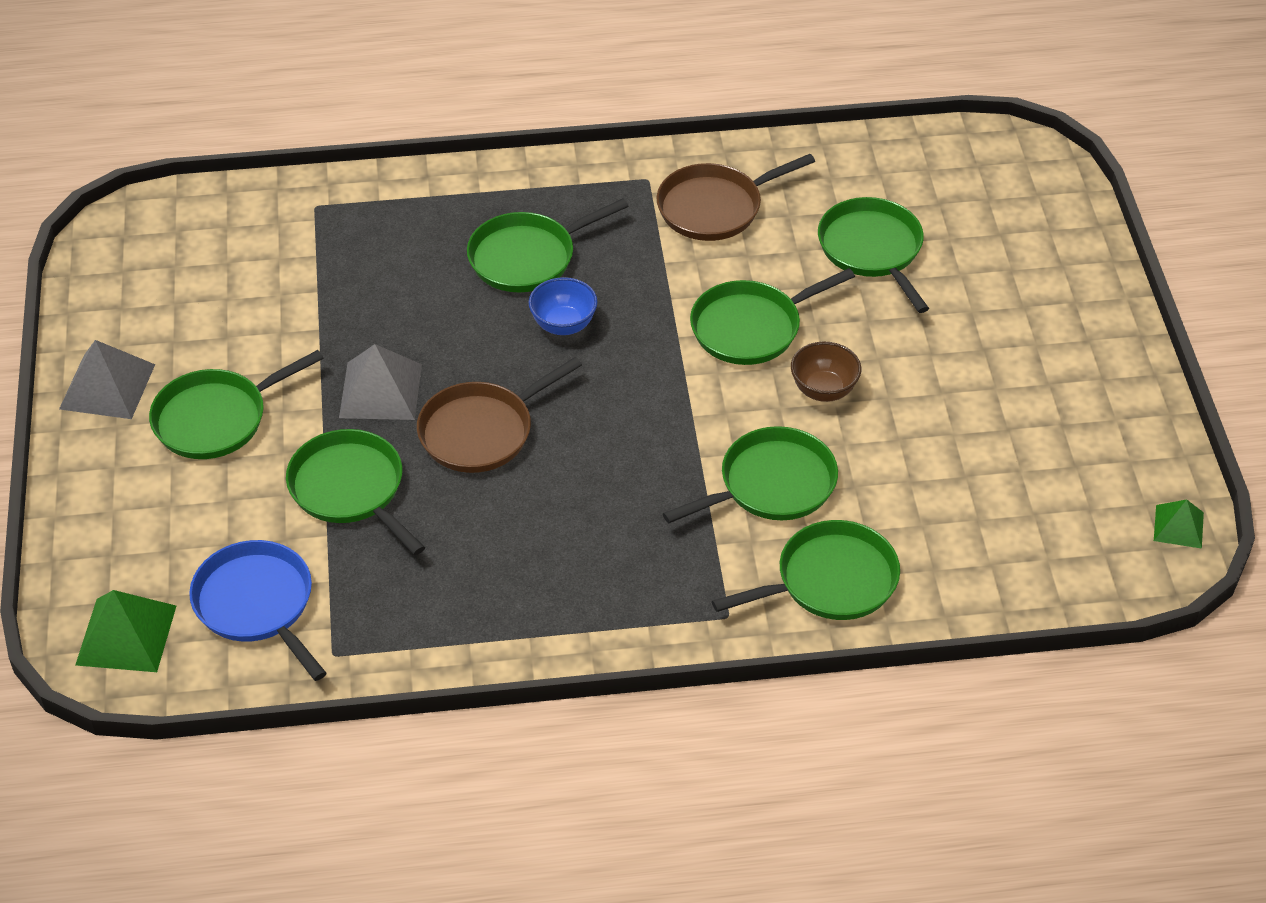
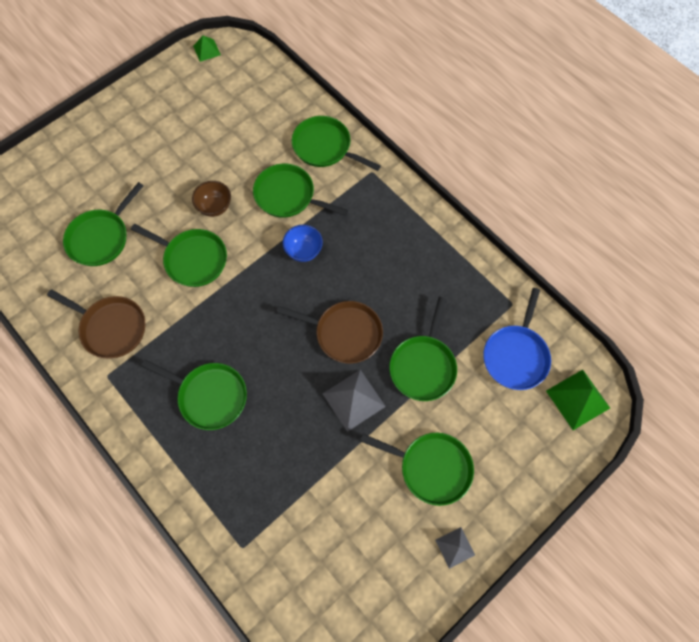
camera: 125 degrees left, 20 degrees up
grey pyramid [59,340,155,419] -> grey pyramid [435,527,475,569], size x0.60
blue bowl [529,277,598,335] -> blue bowl moved to [282,225,323,262]

